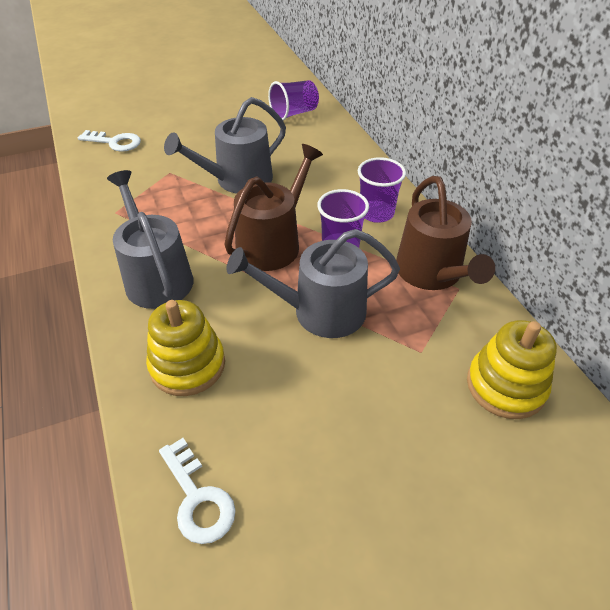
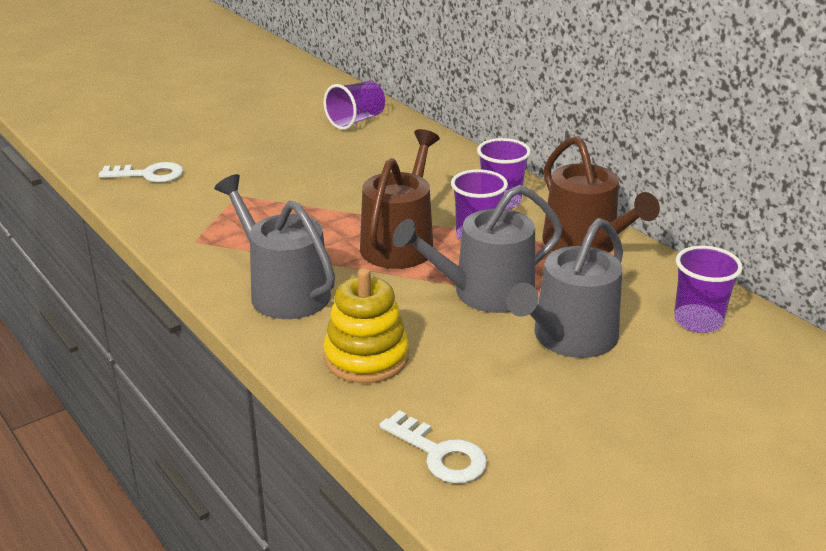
camera: 15 degrees left, 15 degrees down
grey watering can [164,97,286,194] -> grey watering can moved to [507,218,623,358]
yellow stacking toy [467,320,557,419] -> purple cup [674,246,743,333]

